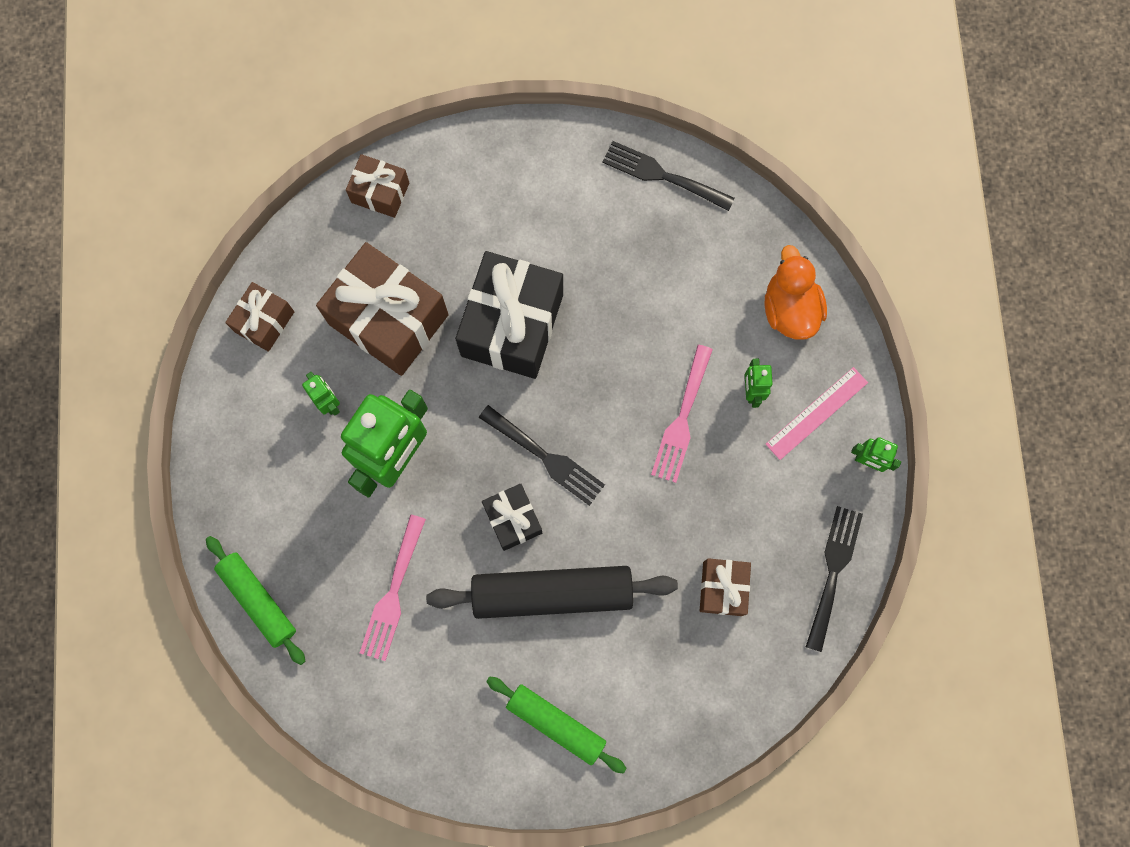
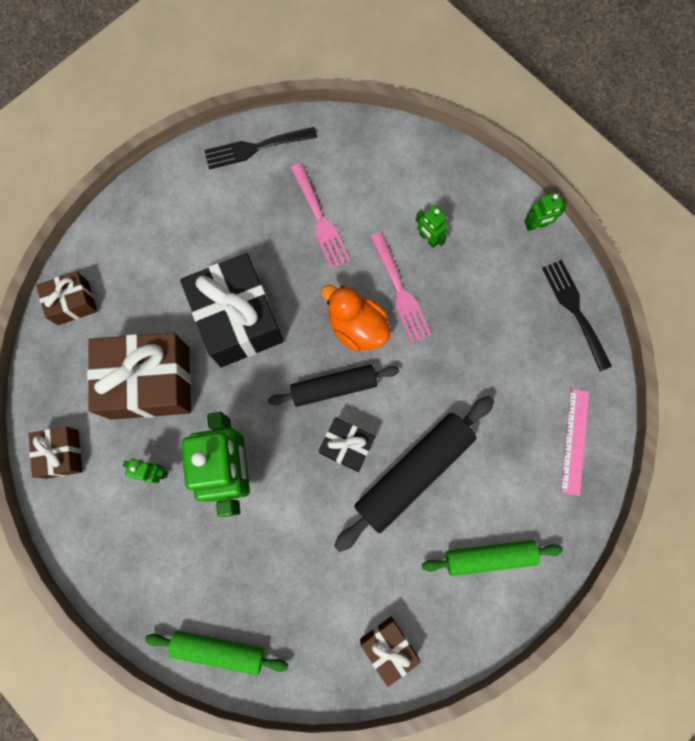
camera: 40 degrees left, 0 degrees up
pink fork [360,514,426,661] -> pink fork moved to [290,163,351,269]
black fork [479,405,605,506] -> black rolling pin [268,364,399,407]
brown gift [700,558,751,616] -> brown gift moved to [360,616,421,687]
orange duck [765,245,827,340] -> orange duck moved to [321,285,390,352]
pink ruler [766,367,868,460] -> pink ruler moved to [561,388,589,496]

